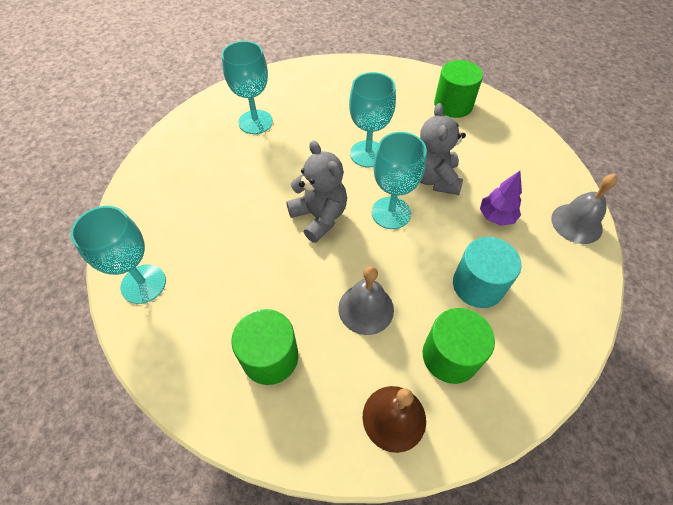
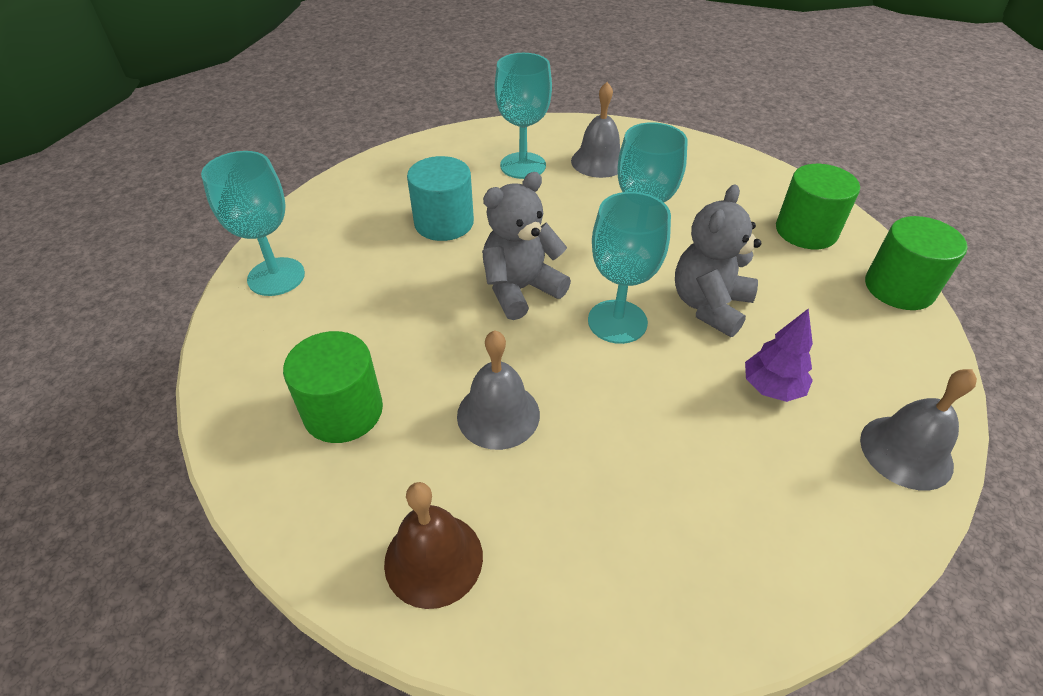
camera: 30 degrees right, 10 degrees down
grey teddy bear [286,141,347,243] -> grey teddy bear turned 120 degrees counterclockwise [482,172,571,320]
green cylinder [422,308,495,384] -> green cylinder moved to [865,216,968,310]
turquoise cylinder [453,237,522,308] -> turquoise cylinder moved to [407,156,474,241]
none -> grey bell [571,82,620,178]

